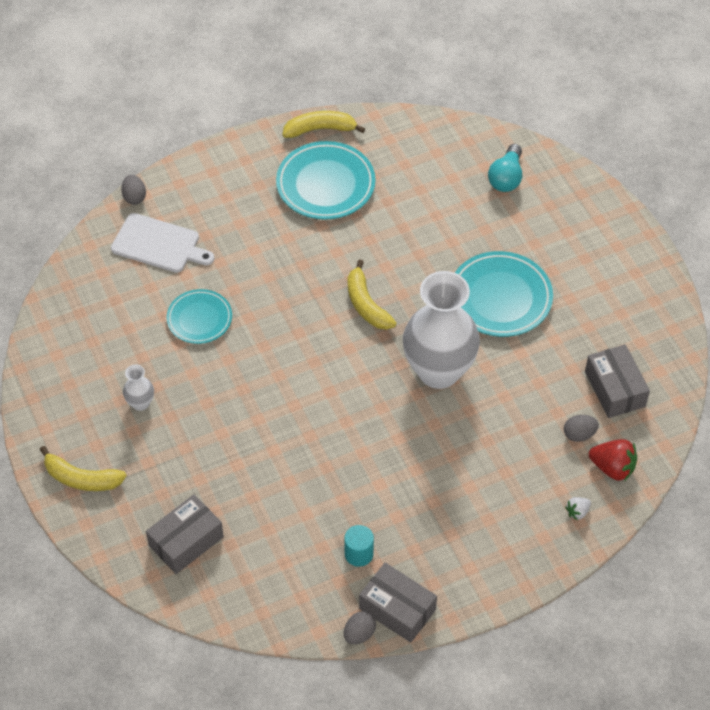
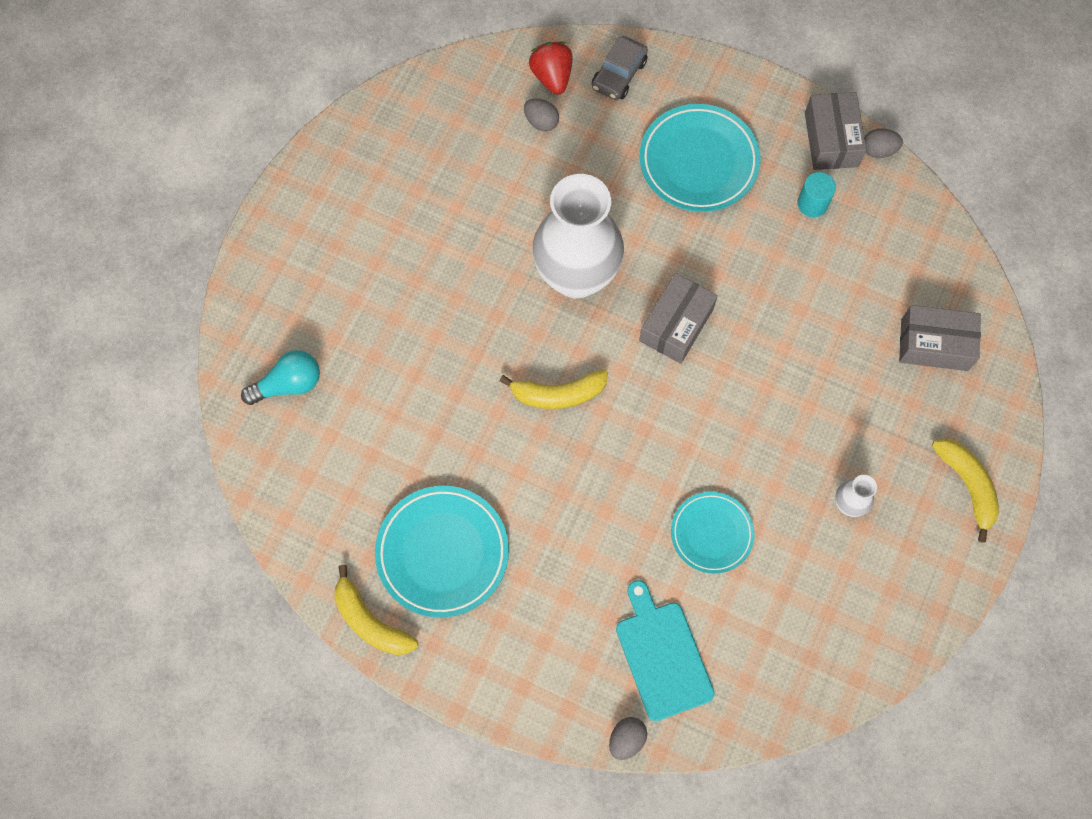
camera: 130 degrees left, 15 degrees up
white cutting board [111,213,214,273] -> turquoise cutting board [616,580,715,721]
yellow banana [348,259,397,330] -> yellow banana turned 60 degrees clockwise [500,370,608,409]
turquoise plate [455,251,553,337] -> turquoise plate moved to [639,104,761,212]
white strawberry [565,497,591,520] -> grey car [592,36,648,100]
grey box [585,344,650,418] -> grey box moved to [639,273,718,364]

